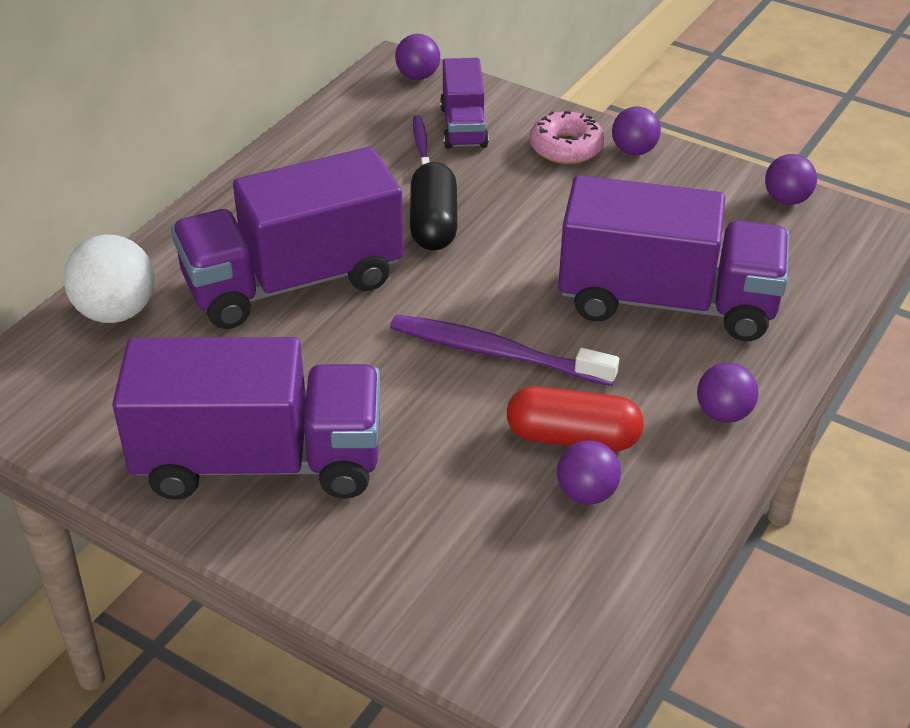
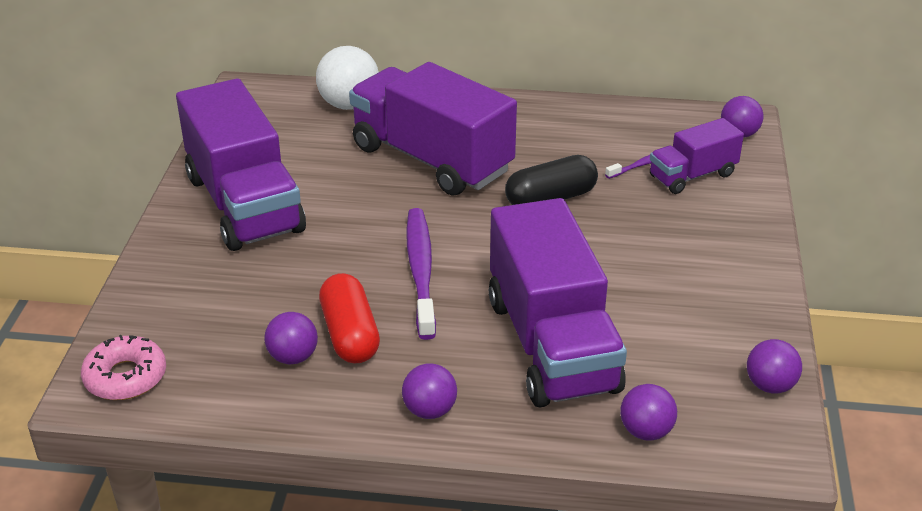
camera: 65 degrees right, 5 degrees down
pink donut [530,111,605,164] -> pink donut moved to [81,335,166,400]
purple ball [612,106,661,155] -> purple ball moved to [620,384,677,441]

